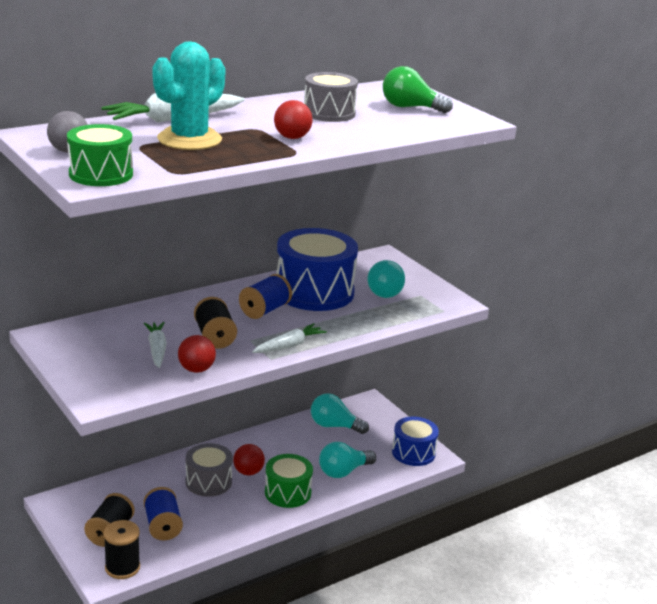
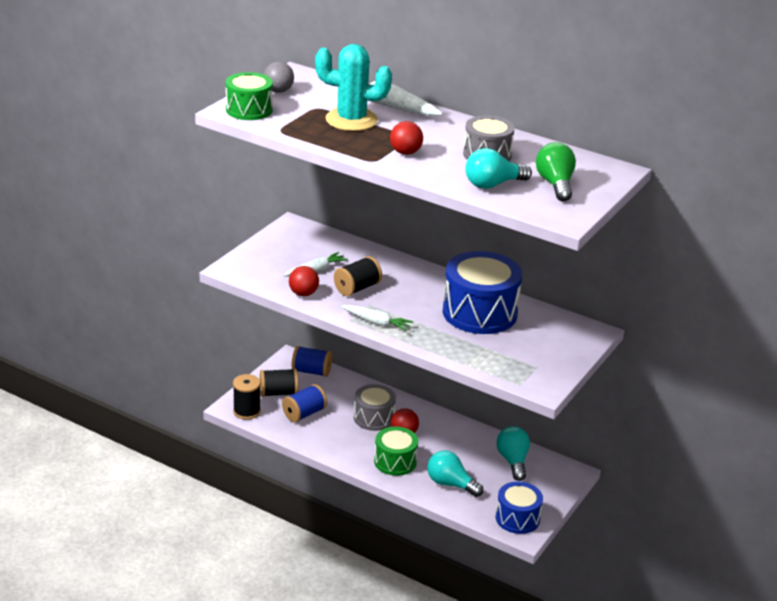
camera: 65 degrees right, 5 degrees up
blue spool [239,274,292,319] -> blue spool moved to [292,346,332,377]
turquoise light bulb [368,260,405,298] -> turquoise light bulb moved to [465,148,532,189]

